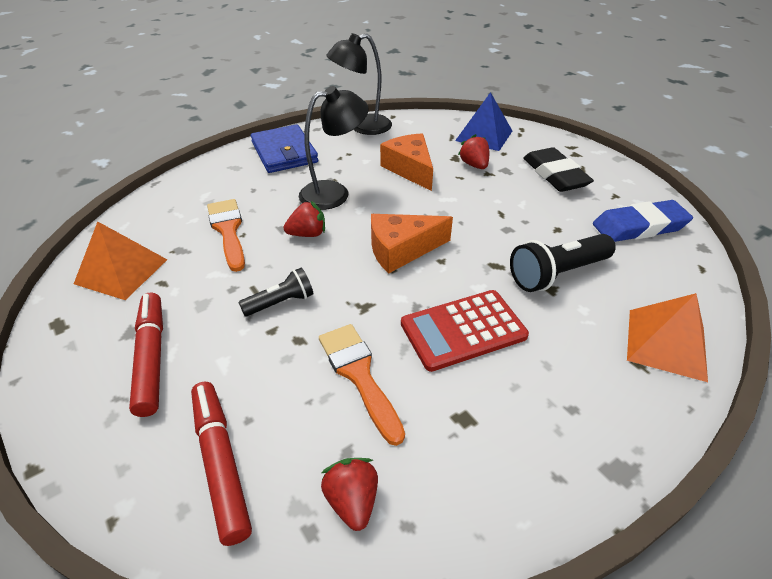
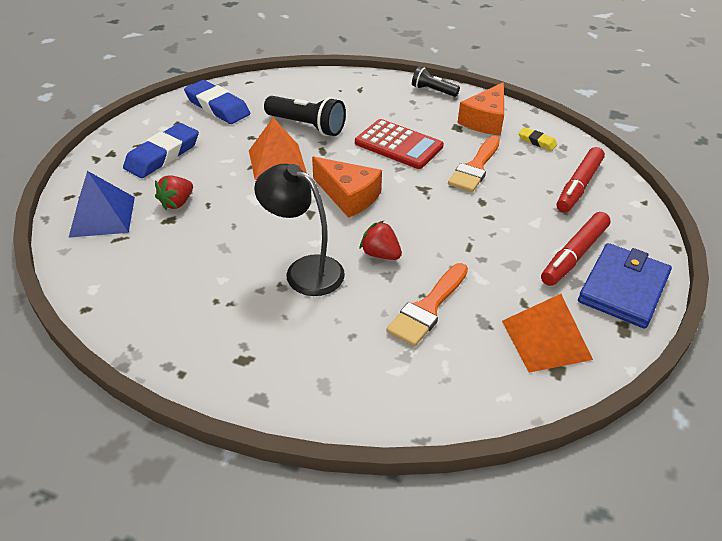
camera: 125 degrees left, 0 degrees up
black flashlight [238,267,314,316] -> black flashlight moved to [412,67,460,97]
blue wallet [251,124,318,173] -> blue wallet moved to [578,243,672,329]
red strawberry [321,458,378,531] -> yellow eraser [519,127,557,151]
black lamp [327,33,392,135] -> none
orange cheese [380,133,433,191] -> orange cheese moved to [457,82,504,136]
black eraser [523,147,594,192] -> blue eraser [123,123,199,178]
orange pyramid [627,293,708,382] -> orange pyramid moved to [249,118,307,180]

